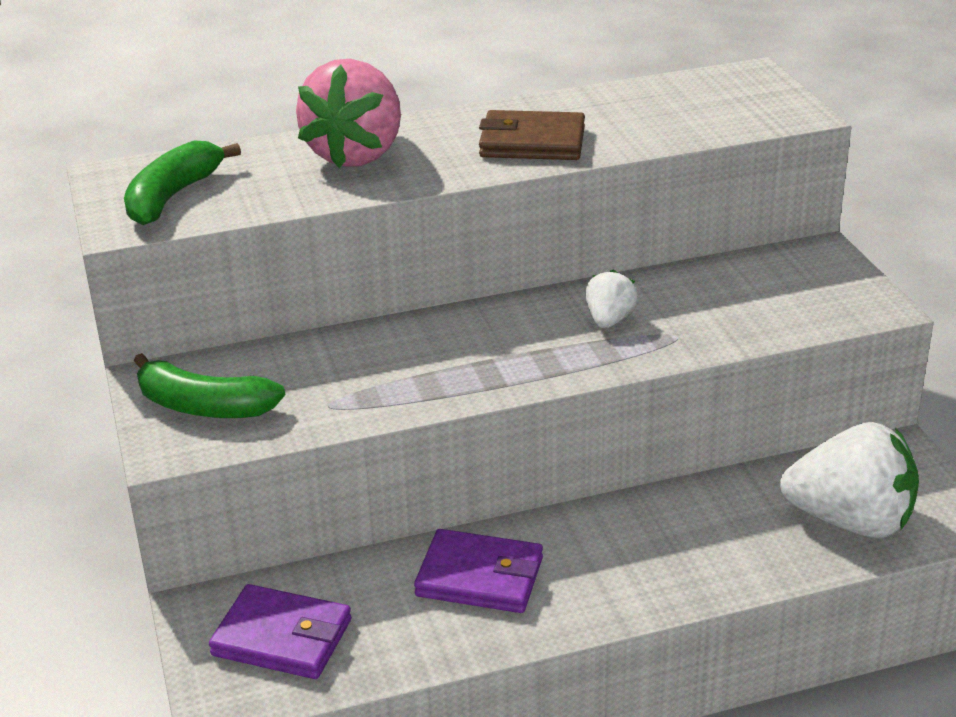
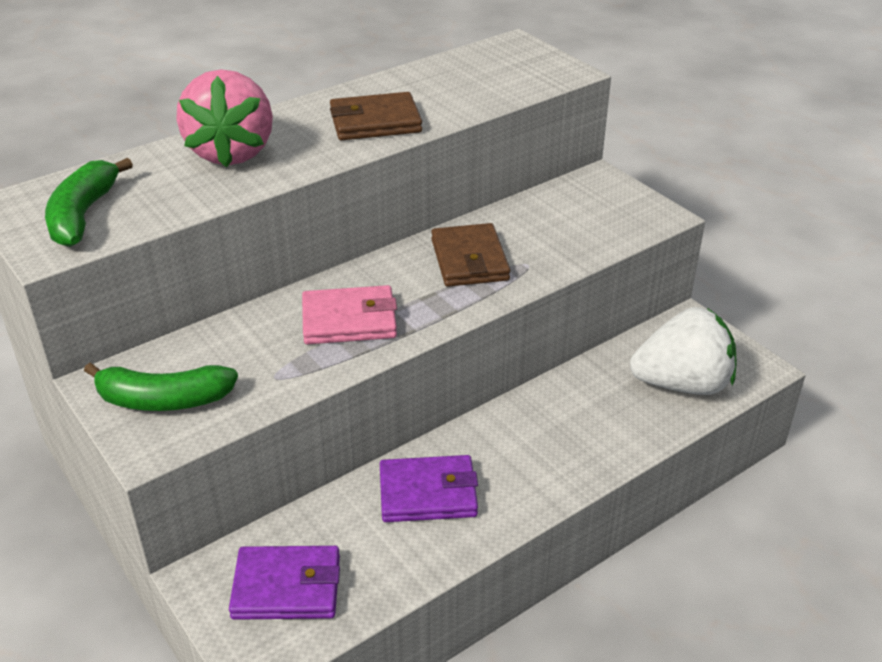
camera: 20 degrees left, 5 degrees up
white strawberry [585,270,638,328] -> brown wallet [431,223,510,287]
none -> pink wallet [302,285,397,344]

